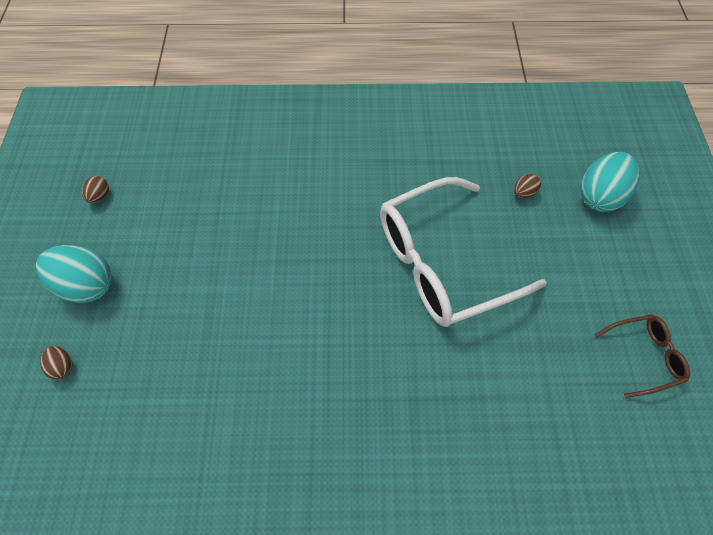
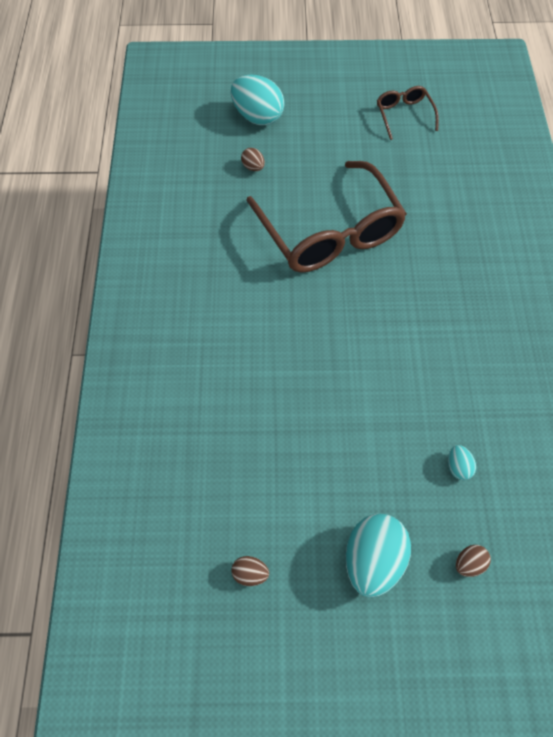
camera: 90 degrees left, 0 degrees up
white glasses [380,177,547,327] -> brown glasses [246,161,407,272]
none -> turquoise egg [448,445,476,480]

